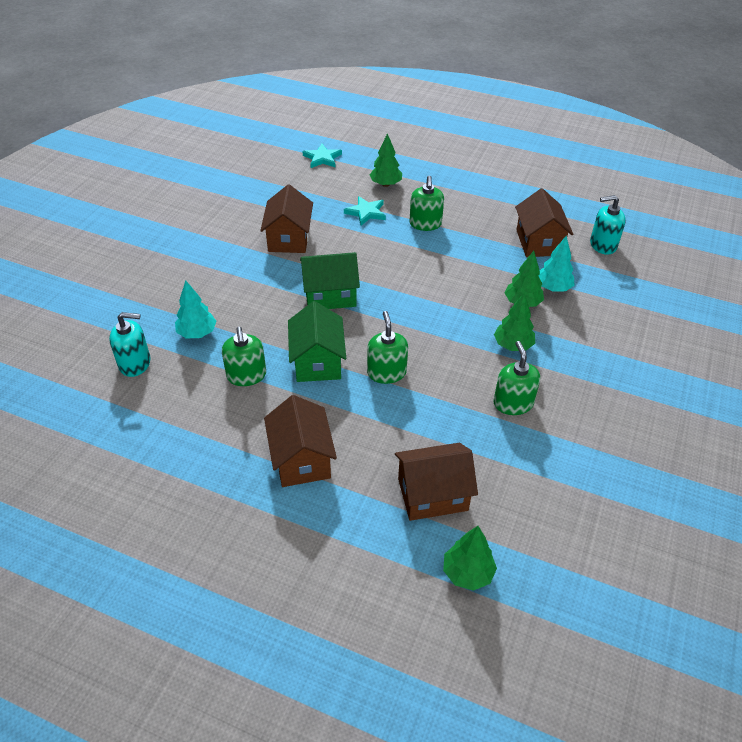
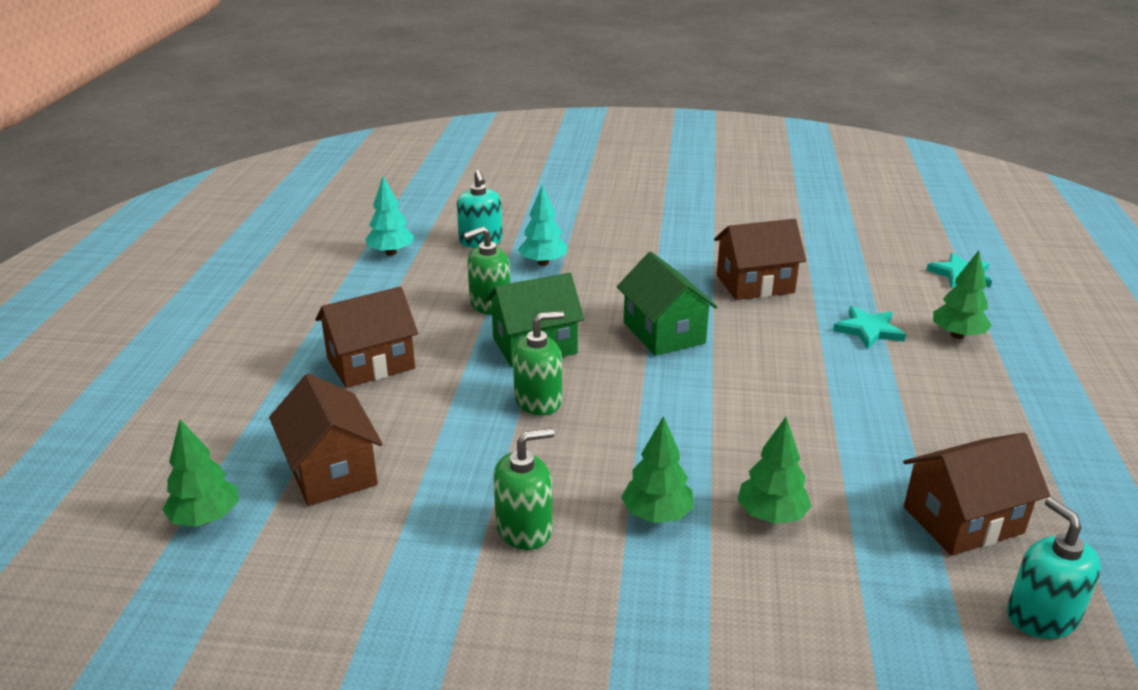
camera: 75 degrees right, 15 degrees down
green soap dispenser [409,176,444,231] -> none
turquoise tree [538,236,574,292] -> turquoise tree moved to [365,176,414,256]

